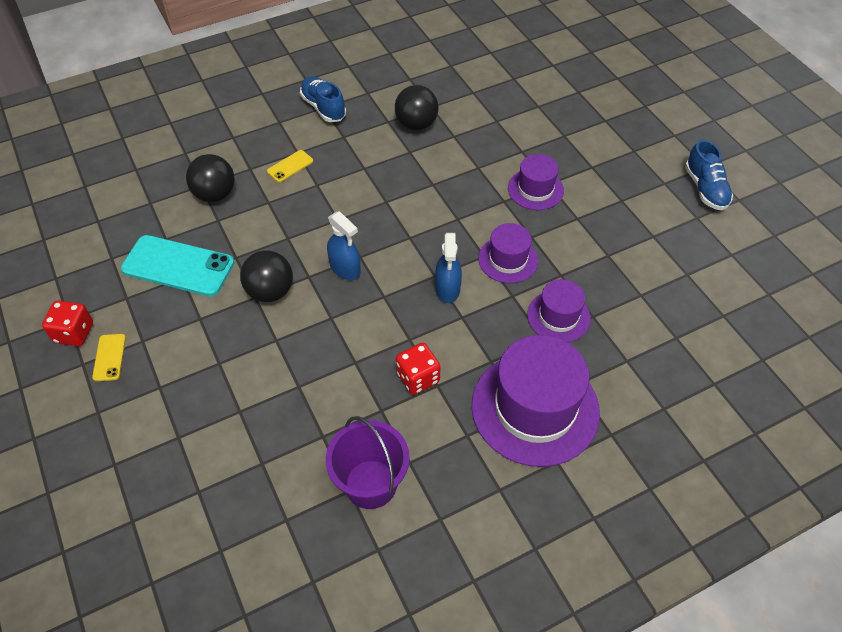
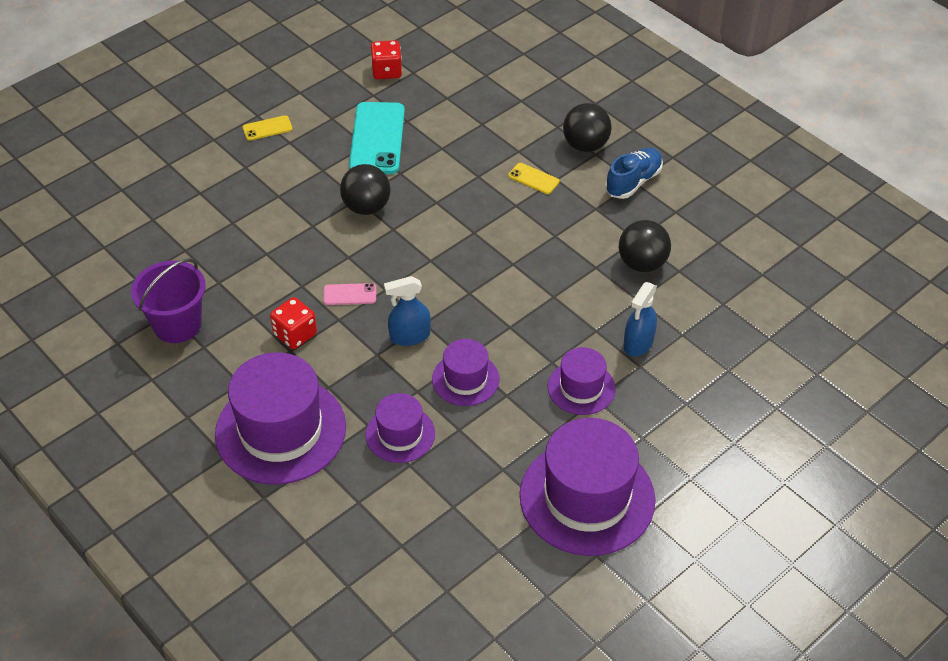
camera: 75 degrees right, 5 degrees down
red dice [42,300,93,346] -> red dice moved to [371,40,402,79]
black ball [186,154,235,202] -> black ball moved to [563,103,611,152]
blue spray bottle [327,211,361,280] -> blue spray bottle moved to [623,282,657,357]
blue shoe [685,140,733,210] -> none
none -> pink phone [323,283,376,305]
none -> purple hat [520,418,655,556]

